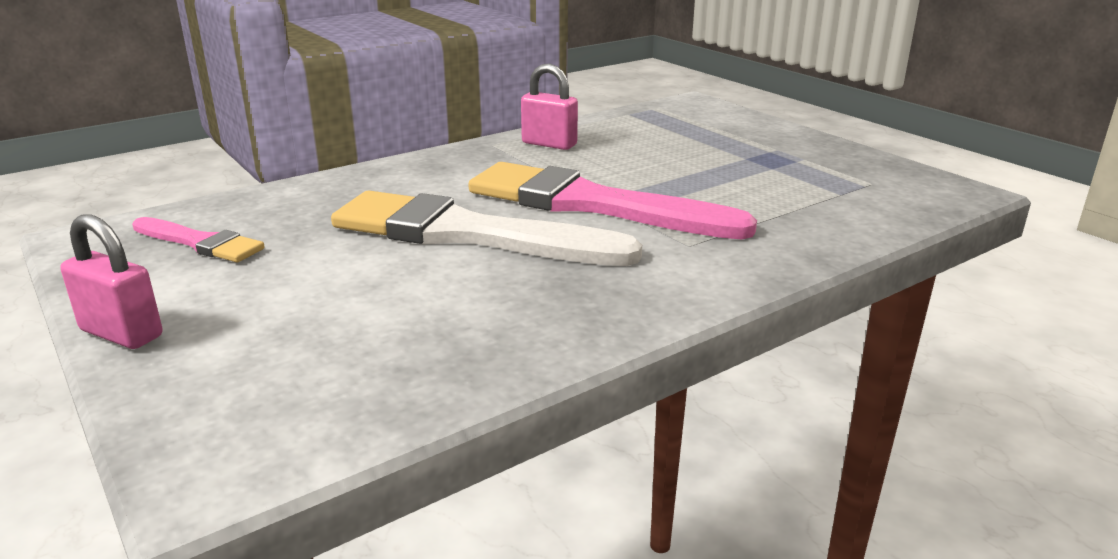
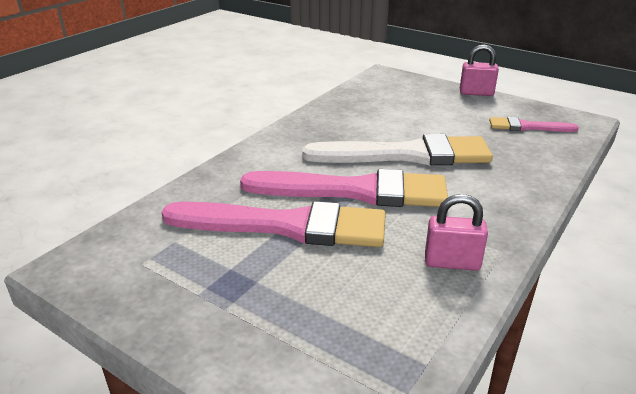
camera: 160 degrees right, 5 degrees up
none -> pink brush [161,201,386,247]

